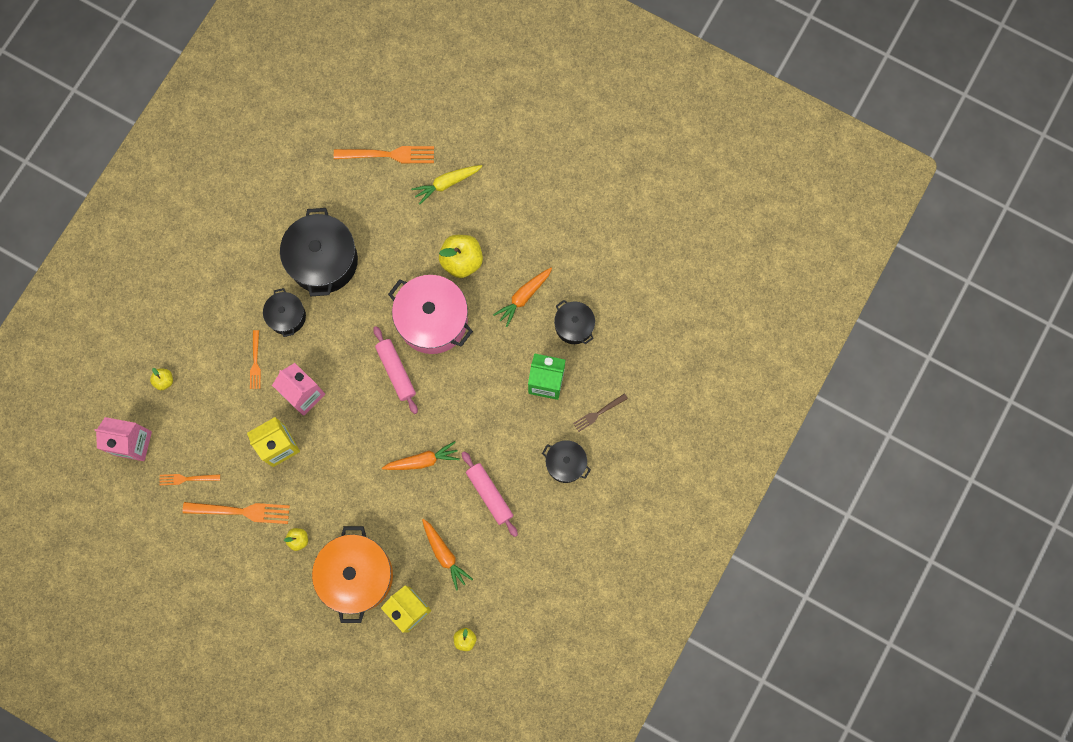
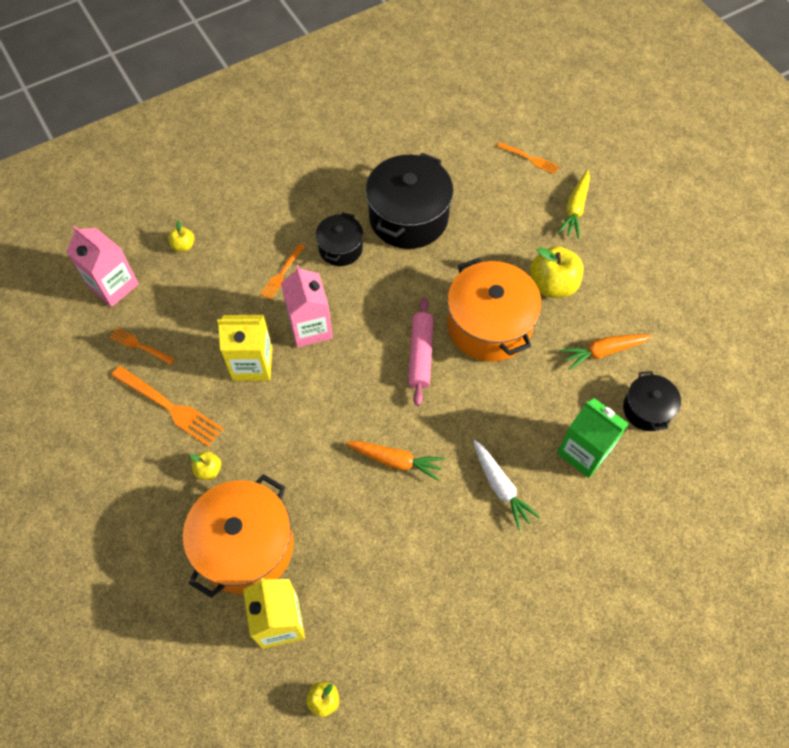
camera: 30 degrees right, 15 degrees down
orange fork [334,146,434,163] -> orange fork [497,142,559,174], size x0.58
pink pot [388,275,473,354] -> orange pot [447,258,542,362]
yellow carrot [411,165,482,205] -> yellow carrot turned 75 degrees counterclockwise [558,170,590,239]
orange carrot [422,519,473,591] -> none
pink rolling pin [462,451,518,537] -> none
black pot [542,440,591,483] -> none
brown fork [573,393,628,432] -> none
none -> white carrot [473,440,540,530]

